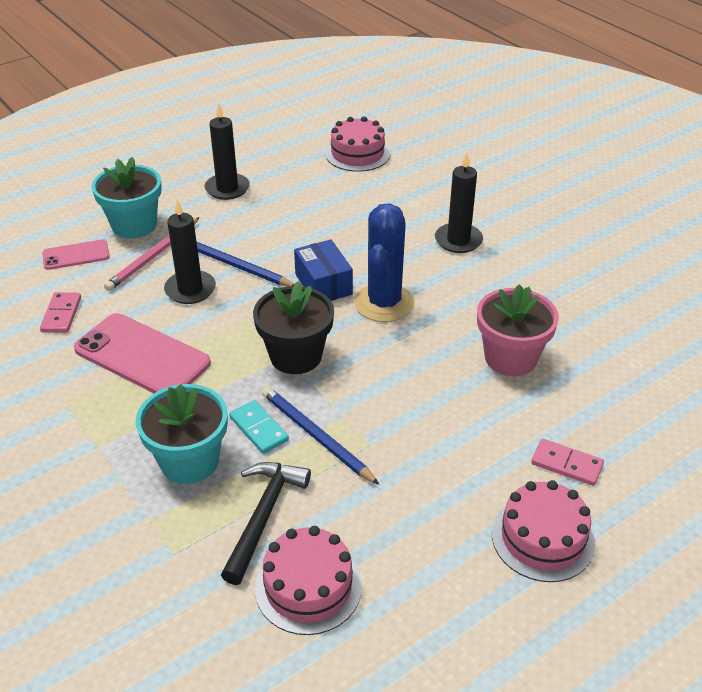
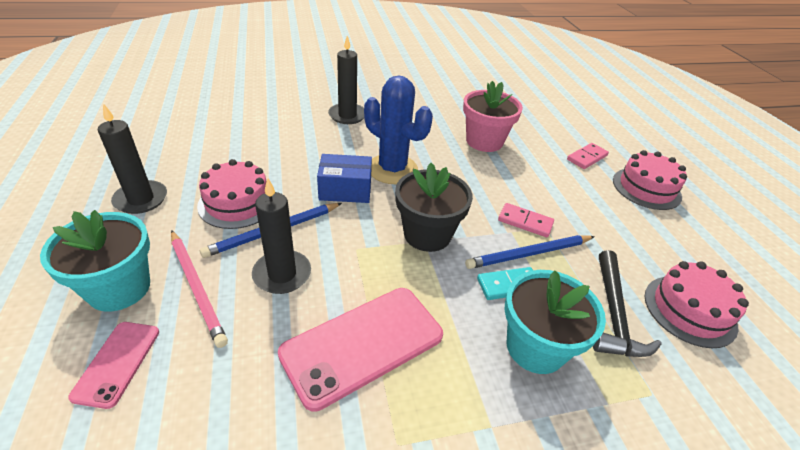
camera: 70 degrees left, 0 degrees up
pink domino [40,292,81,333] -> pink domino moved to [498,203,554,237]
black hammer [221,462,311,585] -> black hammer turned 120 degrees counterclockwise [593,250,662,357]
pink cake [325,117,390,172] -> pink cake moved to [197,159,266,229]

